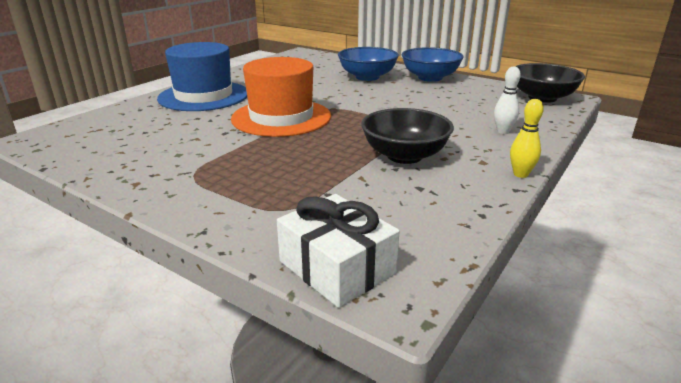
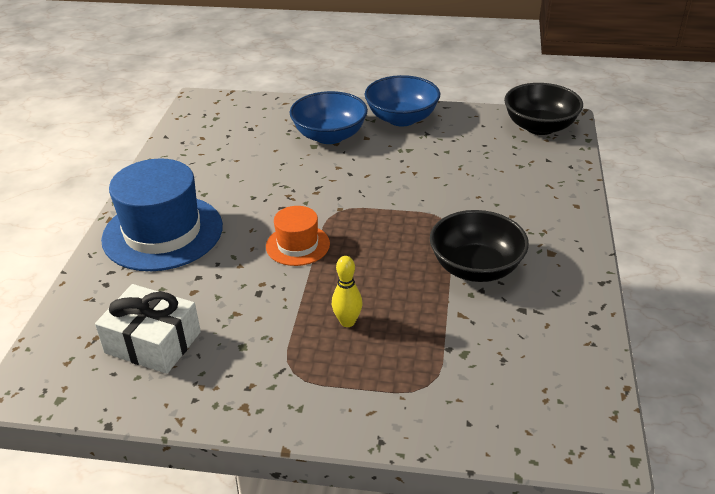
camera: 25 degrees left, 10 degrees up
orange hat [231,57,331,137] -> orange hat [266,206,330,266], size x0.53
white gift [277,194,400,308] -> white gift moved to [95,284,201,374]
white bowling pin [494,66,521,134] -> none
yellow bowling pin [510,99,544,178] -> yellow bowling pin moved to [332,256,362,327]

